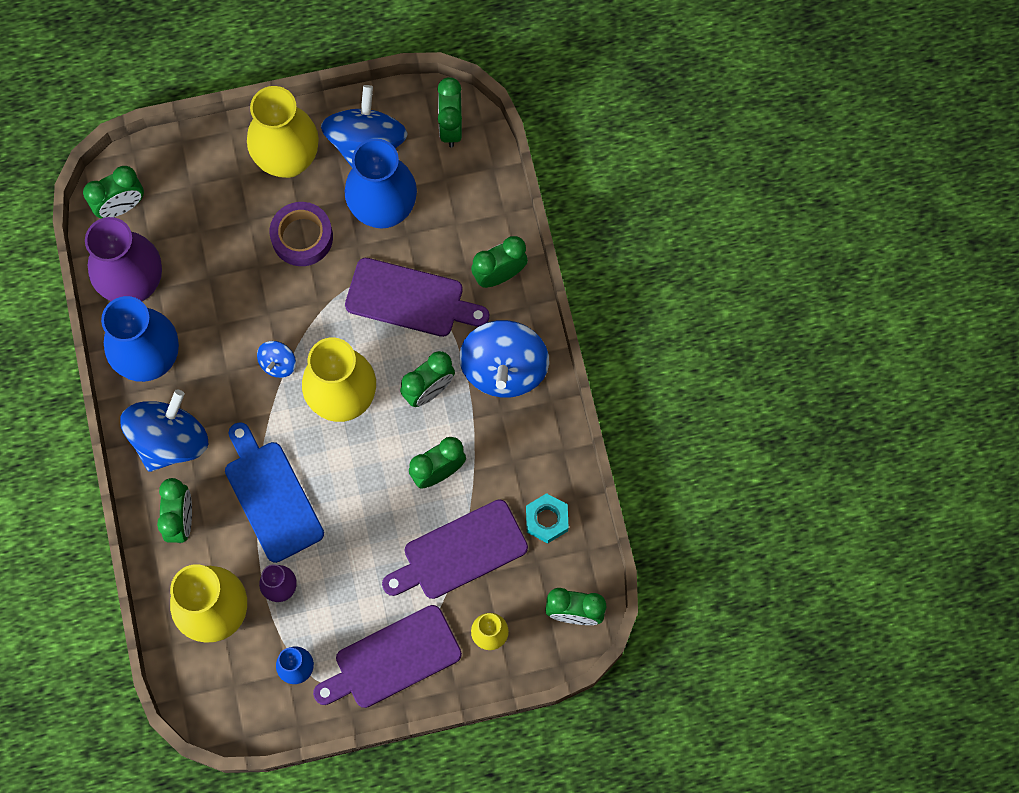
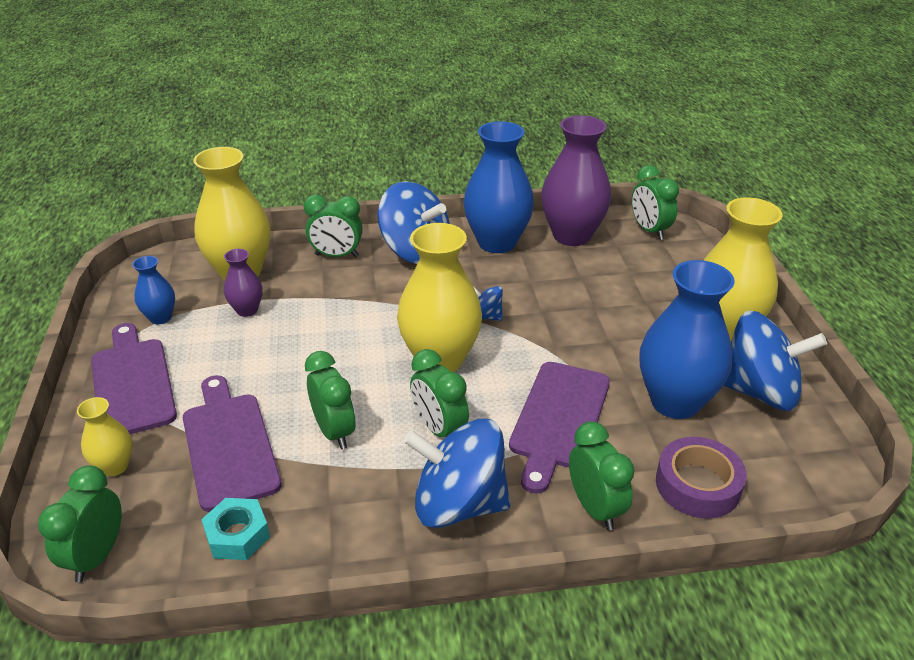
camera: 95 degrees right, 35 degrees down
blue cutting board [225,422,324,563] -> none
purple tape [270,202,333,266] -> purple tape moved to [656,437,747,519]
green clock [437,77,462,147] -> none

